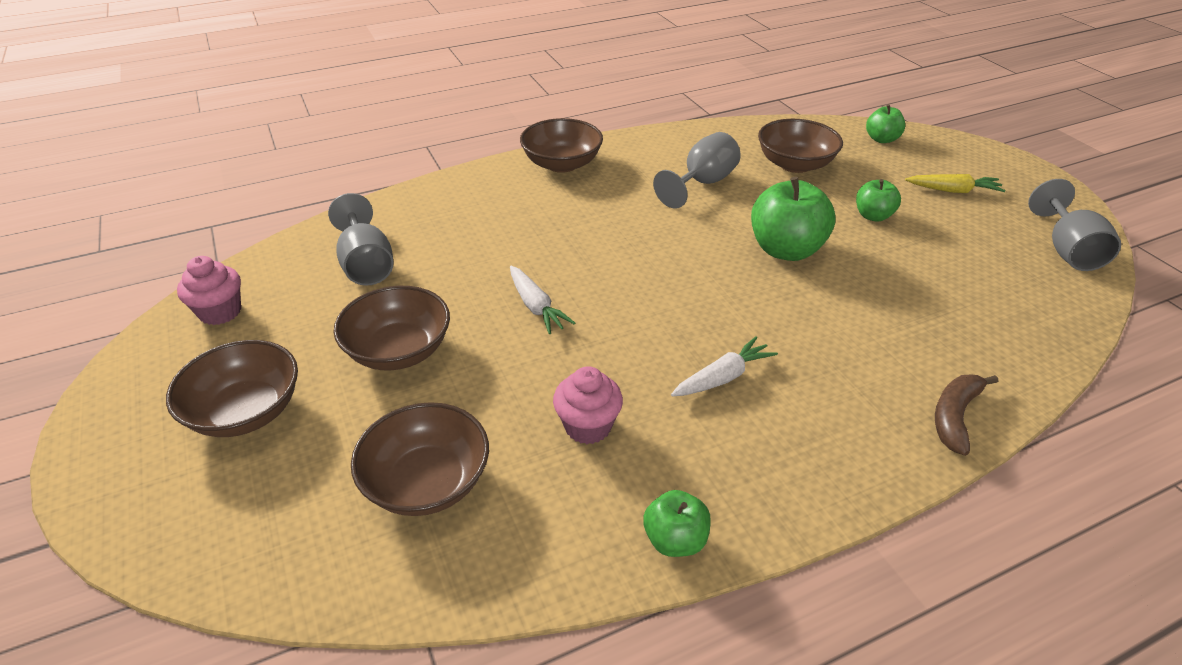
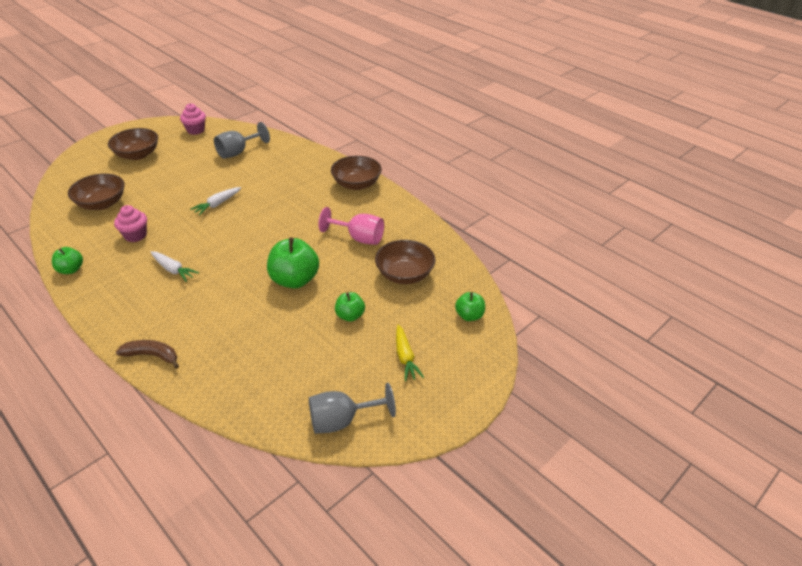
camera: 70 degrees right, 0 degrees up
brown bowl [334,286,450,370] -> none
grey goblet [653,132,741,209] -> pink goblet [318,207,384,245]

